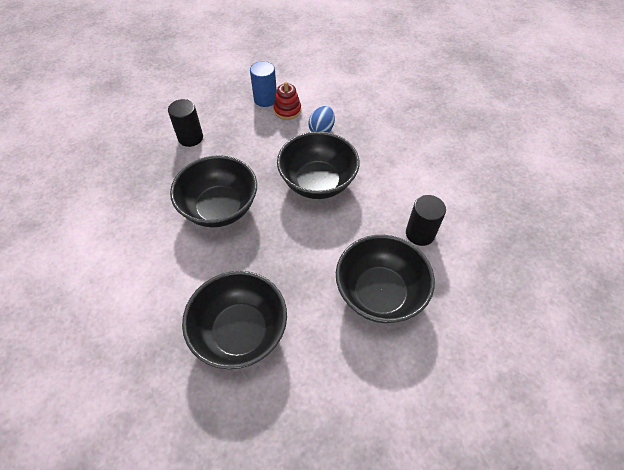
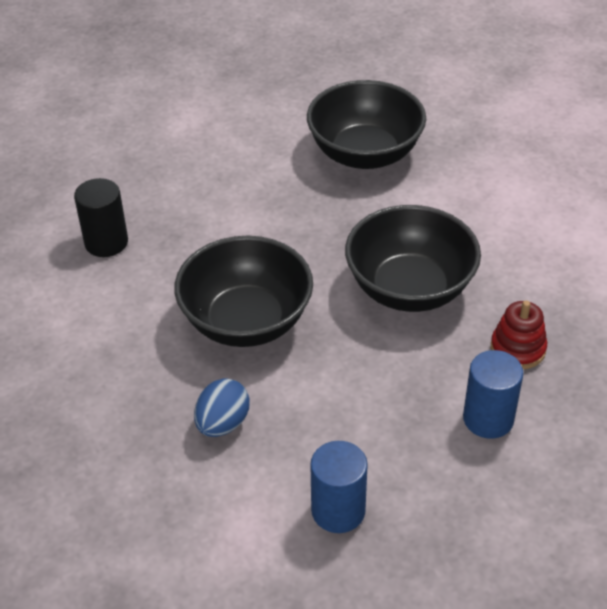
camera: 175 degrees left, 10 degrees down
black cylinder [168,99,203,147] -> blue cylinder [463,350,524,439]
red stacking toy [273,82,301,120] -> red stacking toy moved to [491,301,547,369]
black bowl [336,235,435,323] -> none

